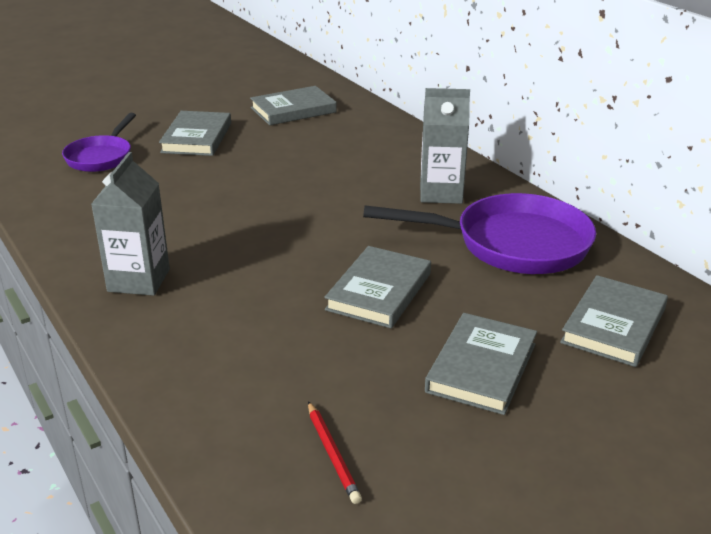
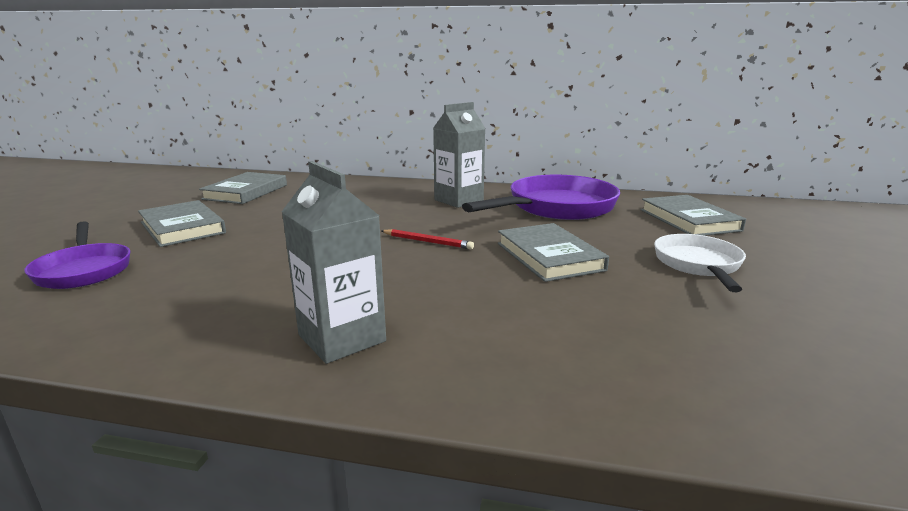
camera: 45 degrees left, 10 degrees down
red pencil [308,401,362,504] -> red pencil moved to [381,229,474,249]
grey book [425,313,537,415] -> white pan [654,234,746,292]

